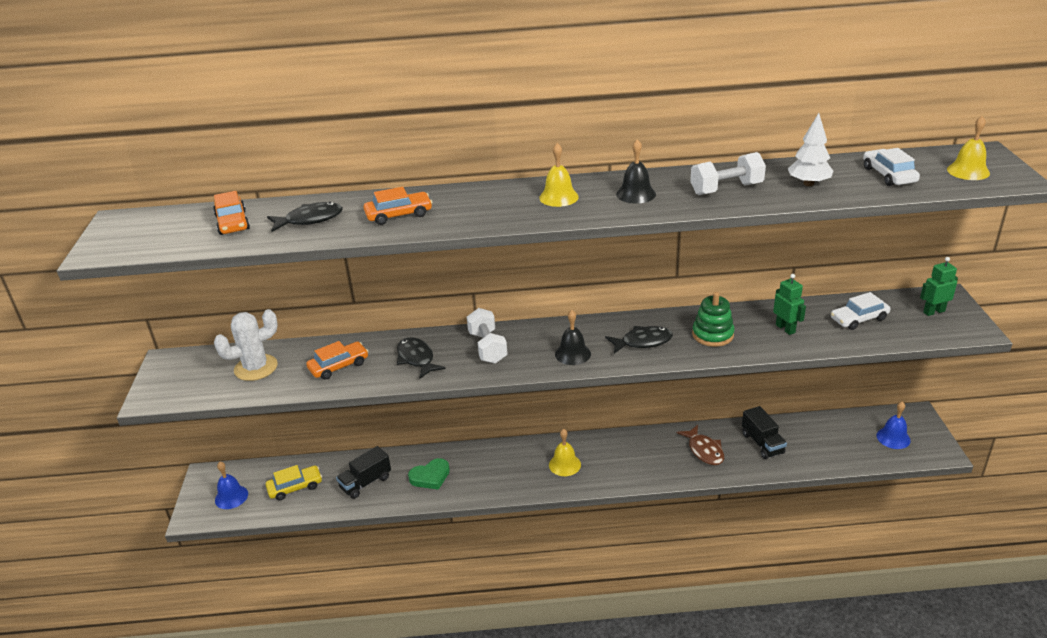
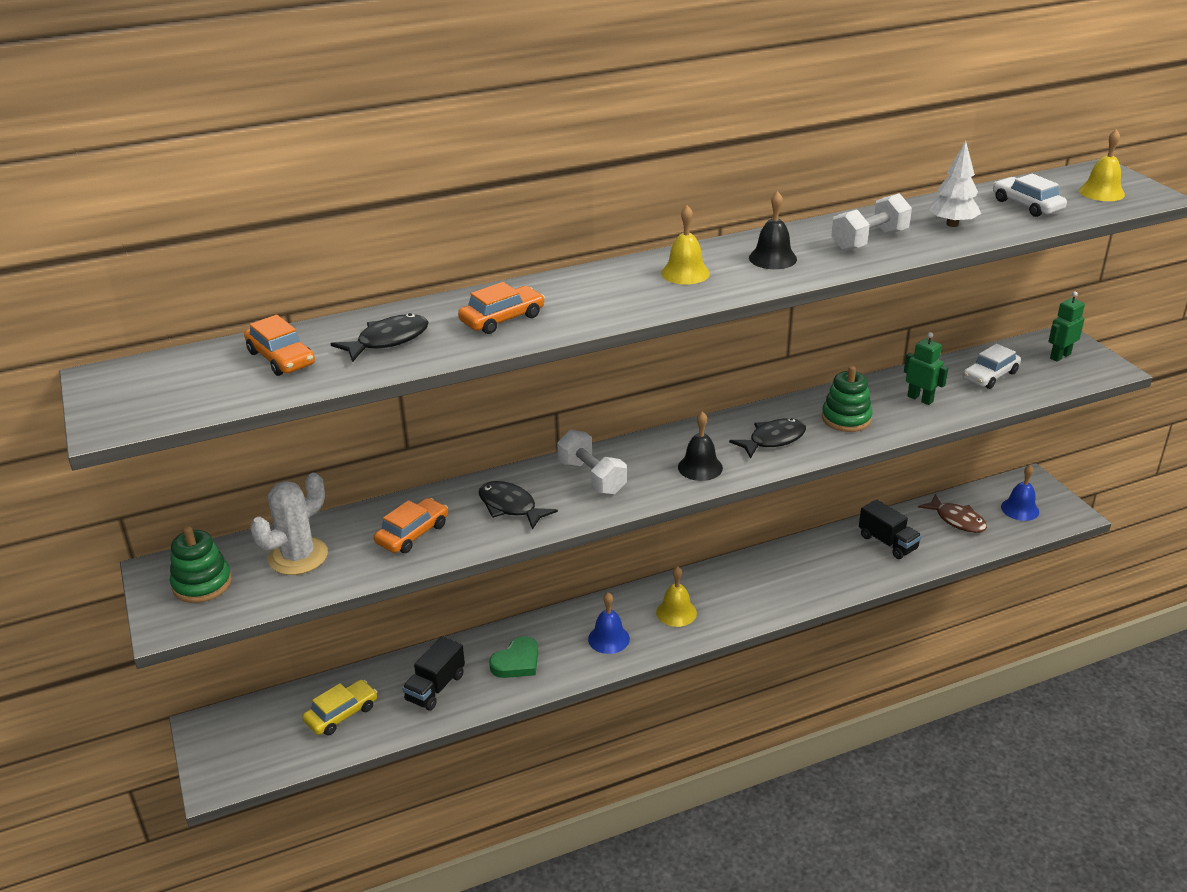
camera: 20 degrees left, 0 degrees up
blue bell [215,462,248,509] -> blue bell moved to [588,592,630,654]
brown fish [677,425,724,465] -> brown fish moved to [918,494,987,533]
none -> green stacking toy [170,526,232,603]

